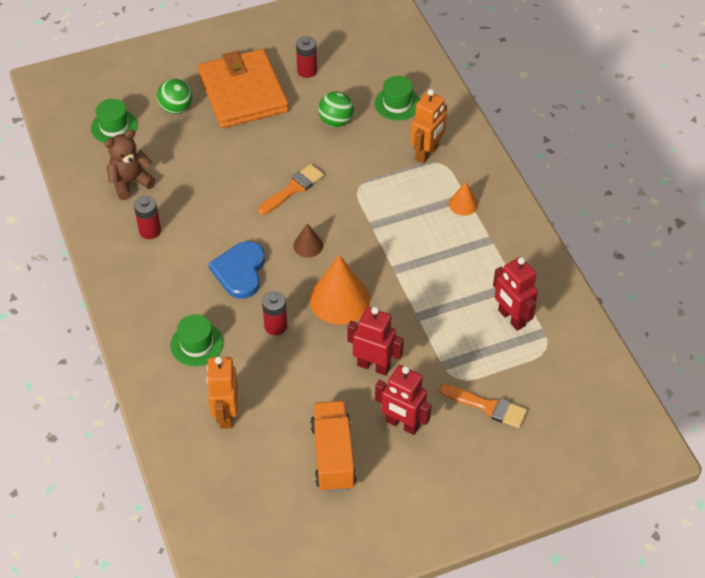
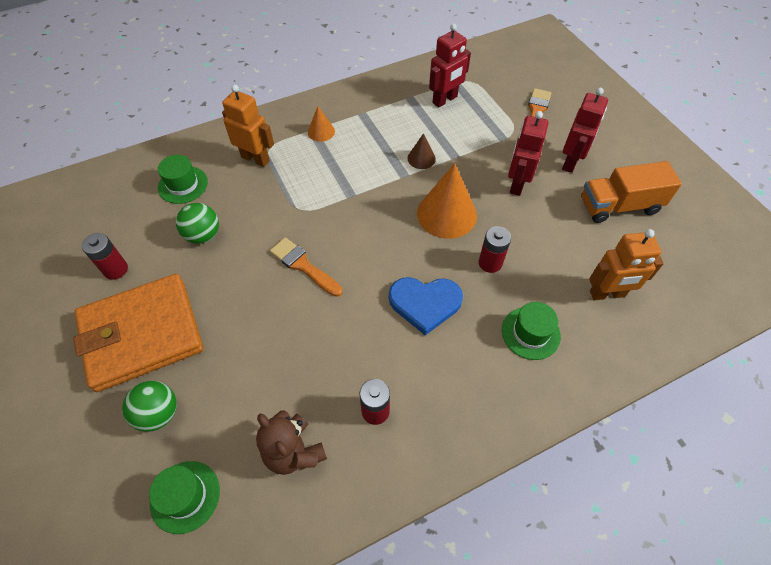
camera: 95 degrees left, 5 degrees up
brown cone [293,223,323,258] -> brown cone moved to [407,133,436,169]

